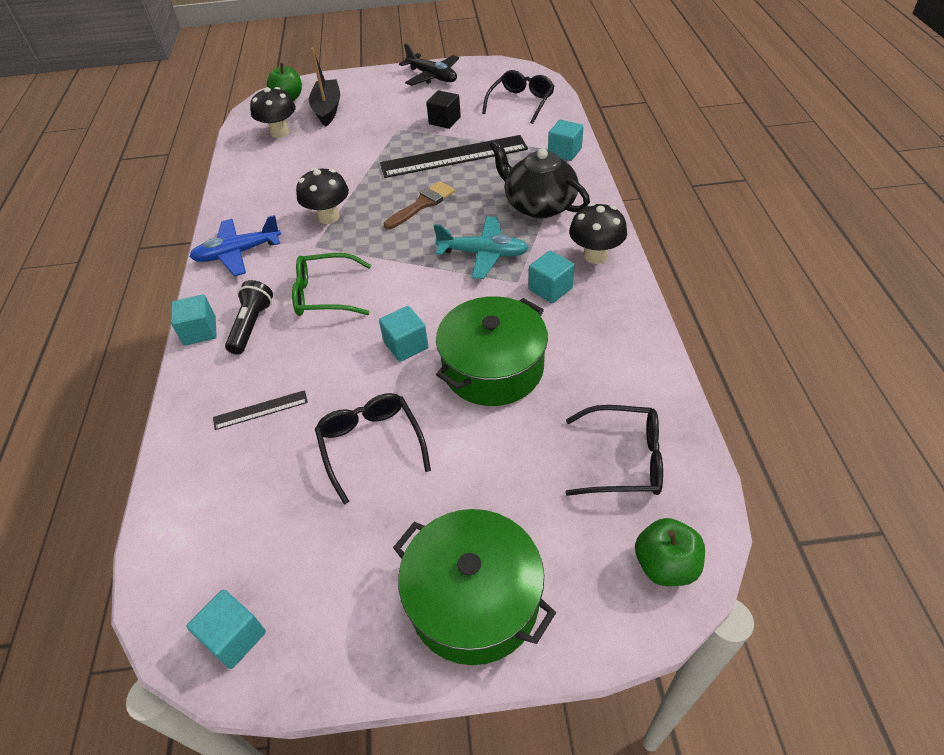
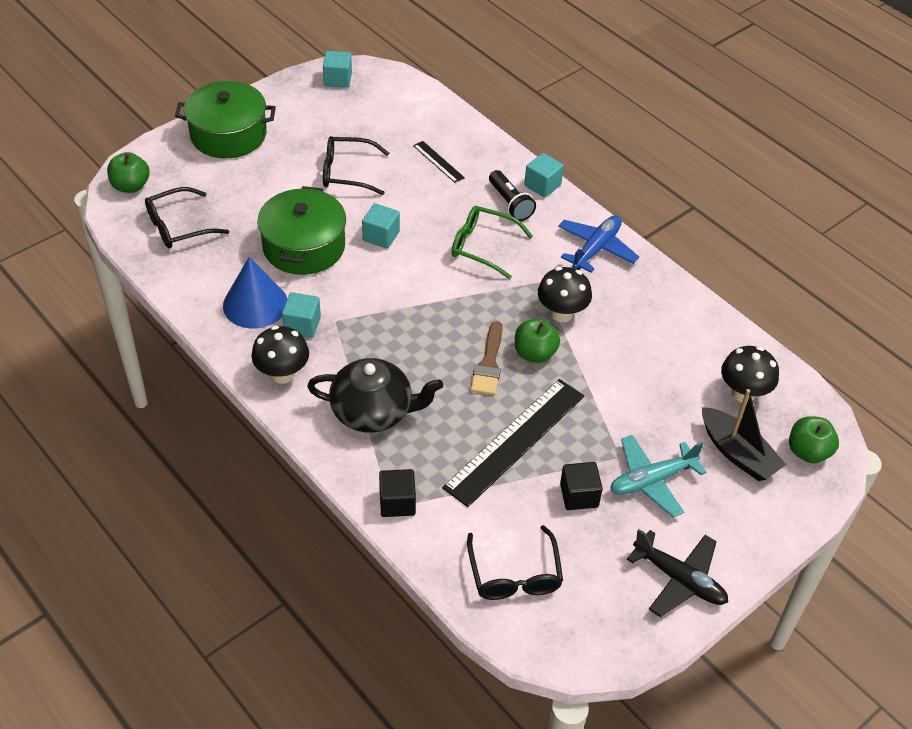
camera: 140 degrees right, 0 degrees up
black ruler [213,390,308,430] -> black ruler turned 75 degrees counterclockwise [413,141,465,183]
green glasses [292,253,371,316] -> green glasses turned 120 degrees counterclockwise [452,206,533,279]
black glasses [315,393,431,505] -> black glasses turned 150 degrees clockwise [323,136,389,195]
black plane [399,43,459,86] -> black plane turned 150 degrees counterclockwise [627,529,728,617]
turquoise plane [434,217,529,279] -> turquoise plane moved to [610,435,706,517]
turquoise cube [548,120,584,161] -> black cube [379,469,416,517]
none -> blue cone [223,257,287,328]
none -> green apple [515,318,560,363]

